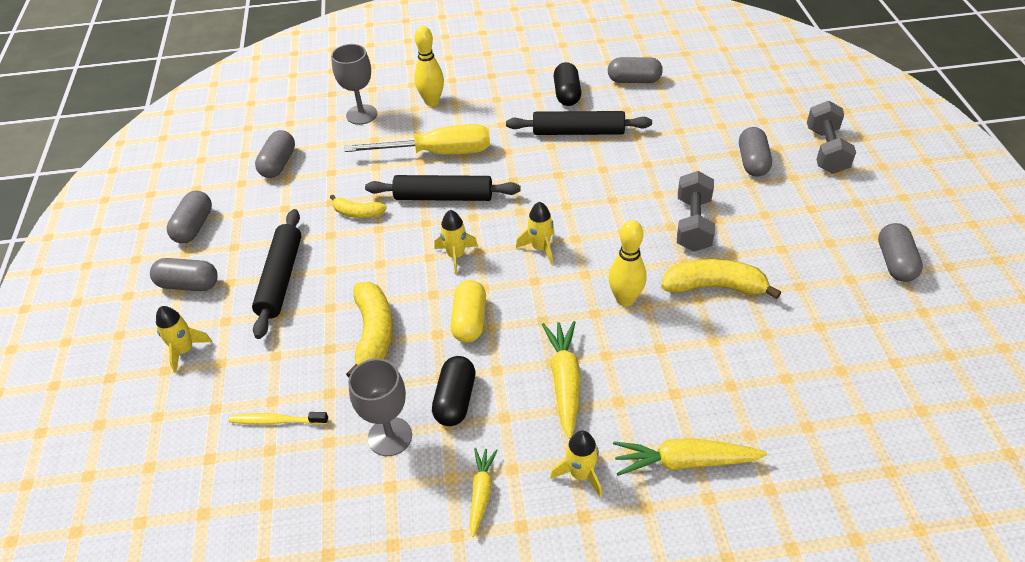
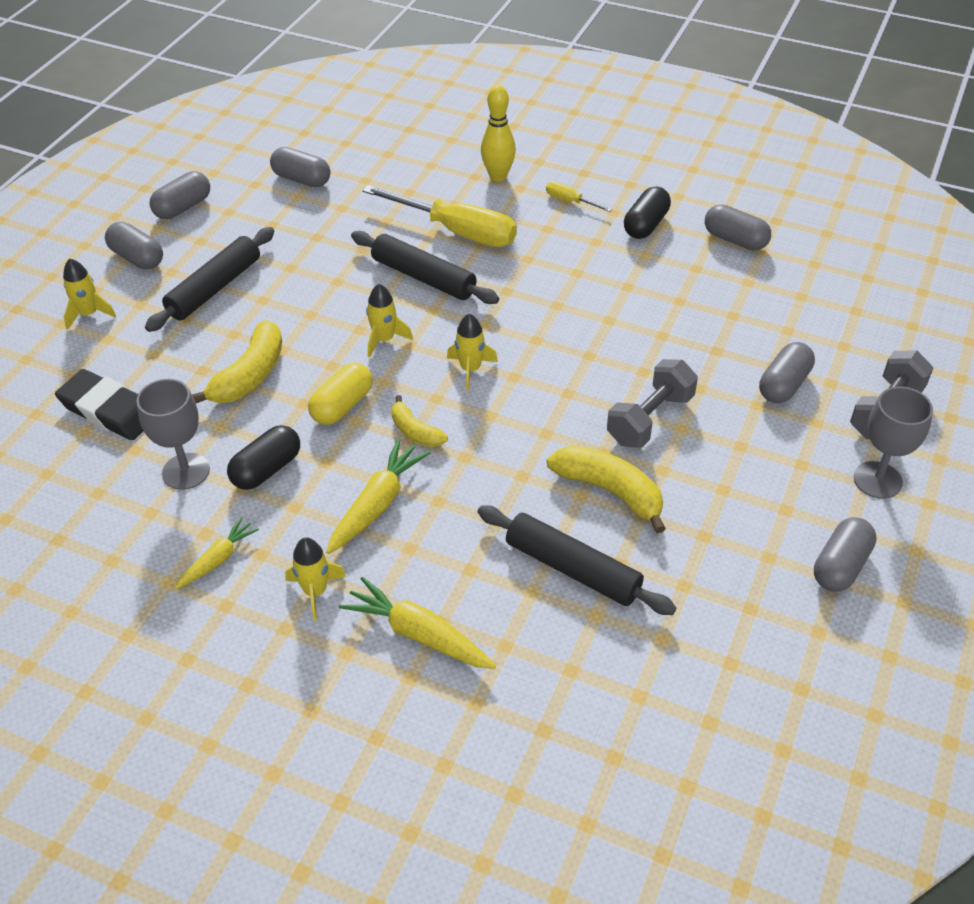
camera: 30 degrees right, 0 degrees up
yellow toothbrush [229,412,328,425] -> black eraser [55,369,144,440]
grey capsule [255,130,295,178] -> grey capsule turned 75 degrees clockwise [270,147,330,187]
yellow banana [330,195,387,218] -> yellow banana moved to [391,395,448,447]
grey goblet [331,44,377,125] -> grey goblet moved to [854,386,933,499]
black rolling pin [506,111,652,135] -> black rolling pin moved to [478,506,676,615]
yellow bowling pin [609,220,646,307] -> none
none -> yellow screwdriver [546,182,612,212]

